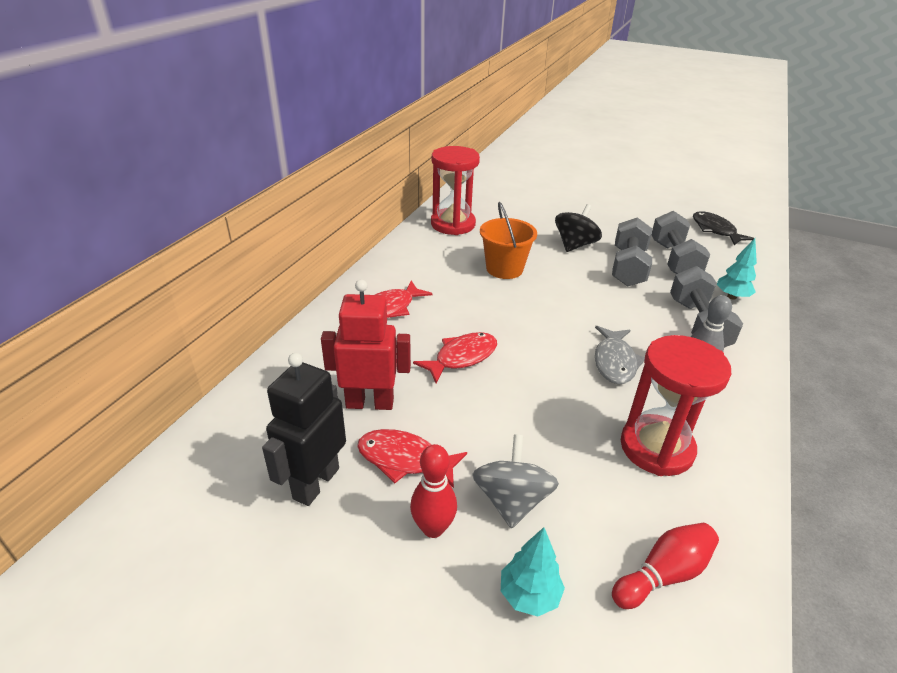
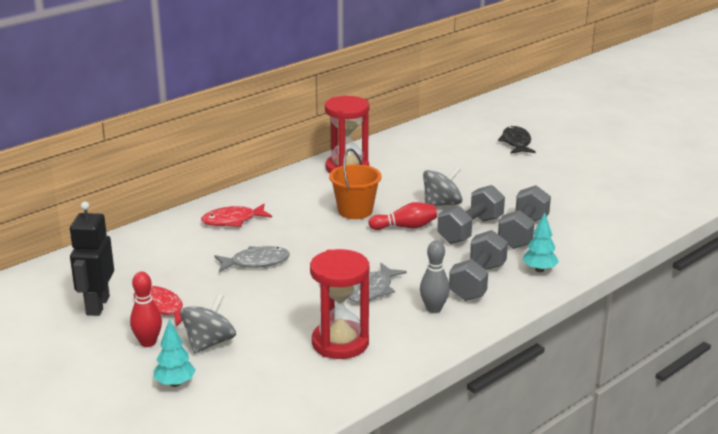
camera: 25 degrees right, 10 degrees down
black robot [262,353,346,506] -> black robot turned 45 degrees counterclockwise [70,201,114,316]
red robot [321,280,411,410] -> none
red fish [413,332,497,383] -> grey fish [214,246,290,272]
black spinning top [555,204,602,252] -> grey spinning top [423,166,462,207]
red bowling pin [612,523,719,609] -> red bowling pin moved to [368,202,437,230]
black fish [693,211,754,245] -> black fish moved to [498,126,536,154]

